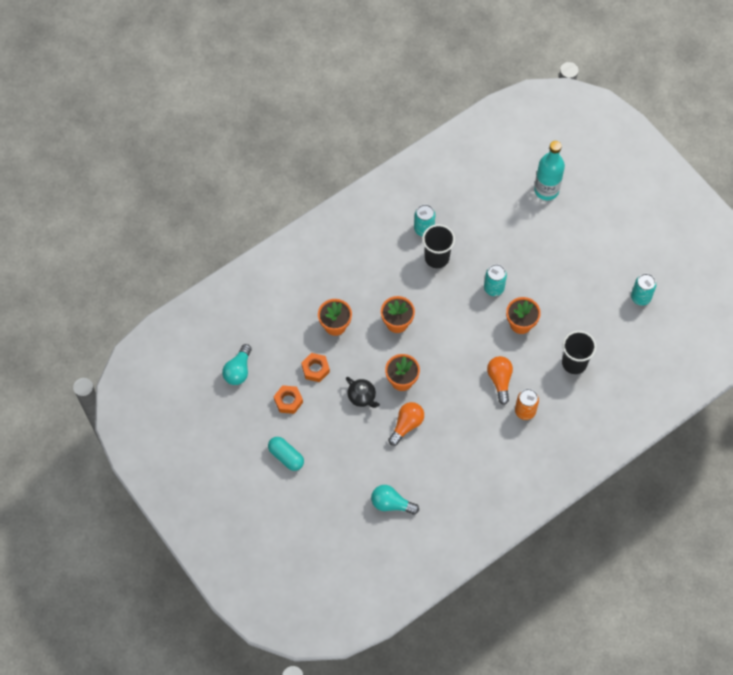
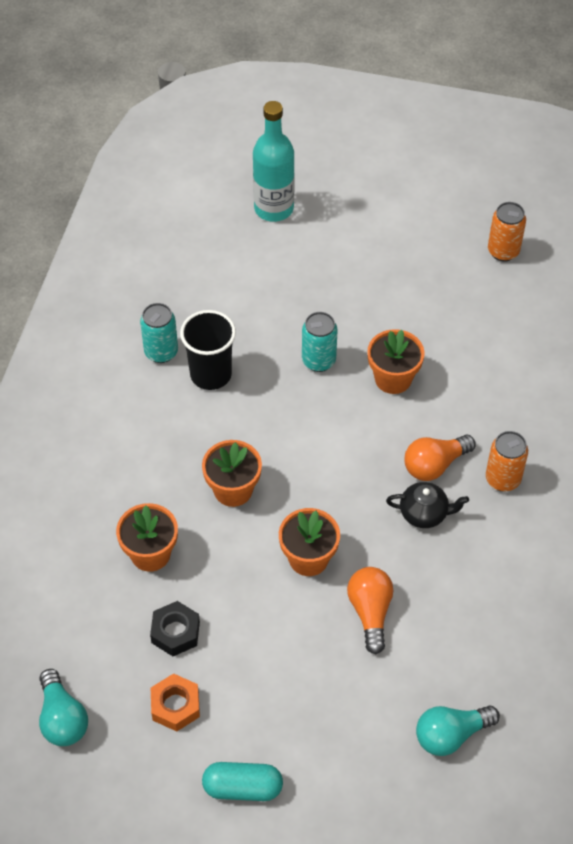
camera: 40 degrees left, 10 degrees down
orange nut [301,353,330,382] -> black nut [150,601,200,656]
black teapot [346,377,380,408] -> black teapot moved to [386,482,469,528]
orange light bulb [487,356,513,405] -> orange light bulb turned 75 degrees counterclockwise [404,435,475,481]
black cup [562,331,596,374] -> none
turquoise can [631,273,656,305] -> orange can [488,202,526,262]

